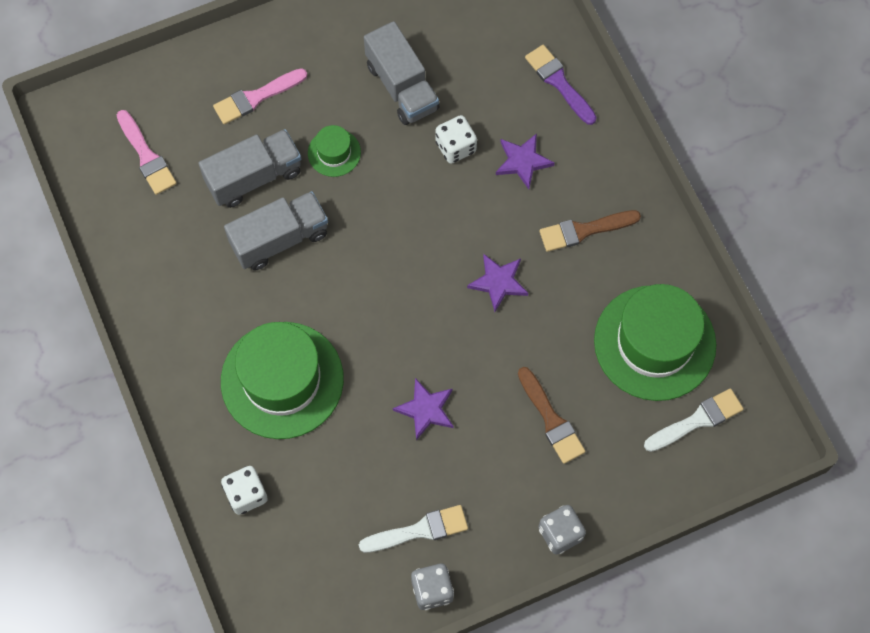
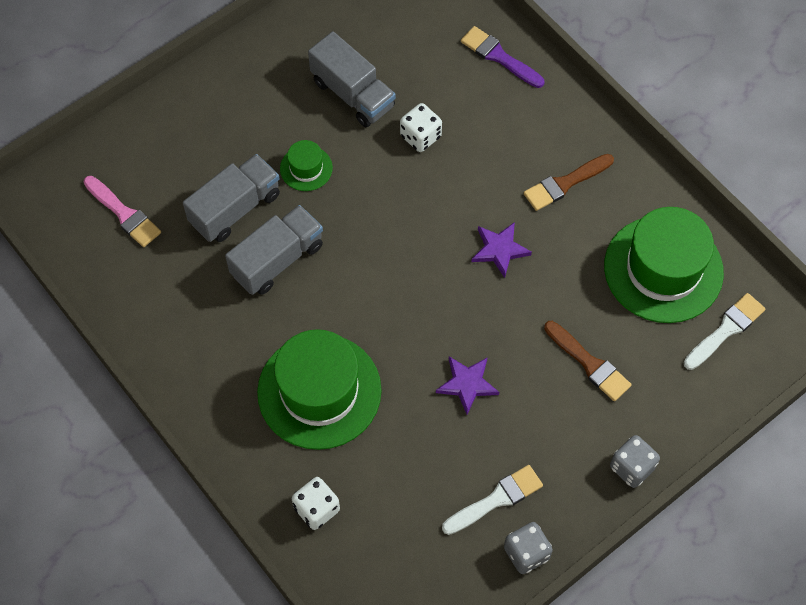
camera: 15 degrees left, 5 degrees down
pink brush [213,68,307,124] -> none
purple star [496,133,555,189] -> none

